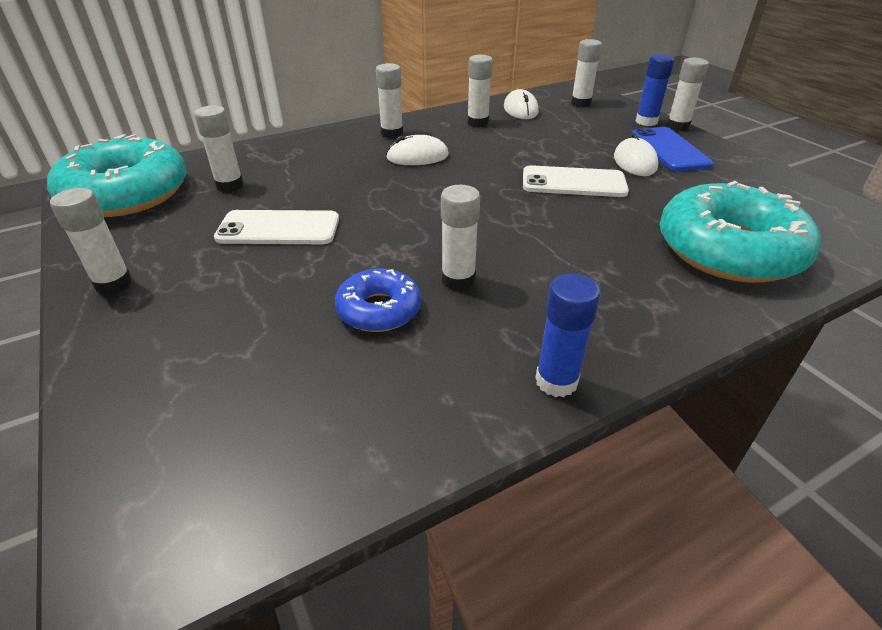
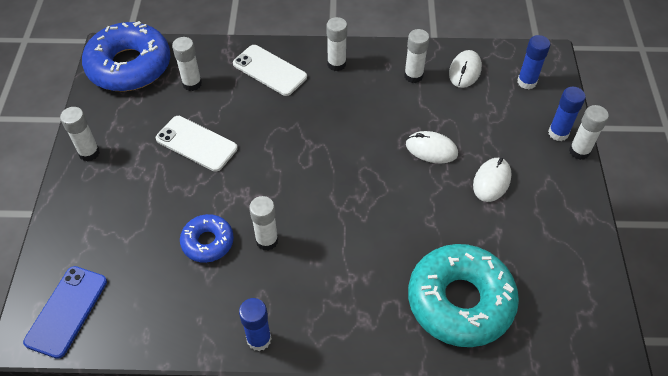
camera: 30 degrees right, 15 degrees up
turquoise donut [47,134,187,217] -> blue donut [82,21,170,91]
white mouse [386,135,449,165] -> white mouse moved to [406,131,458,164]
white phone [523,165,629,197] -> white phone moved to [233,45,307,96]
white glue stick [571,39,602,107] -> blue glue stick [517,35,550,89]
blue phone [631,127,713,171] -> blue phone moved to [23,266,107,359]

